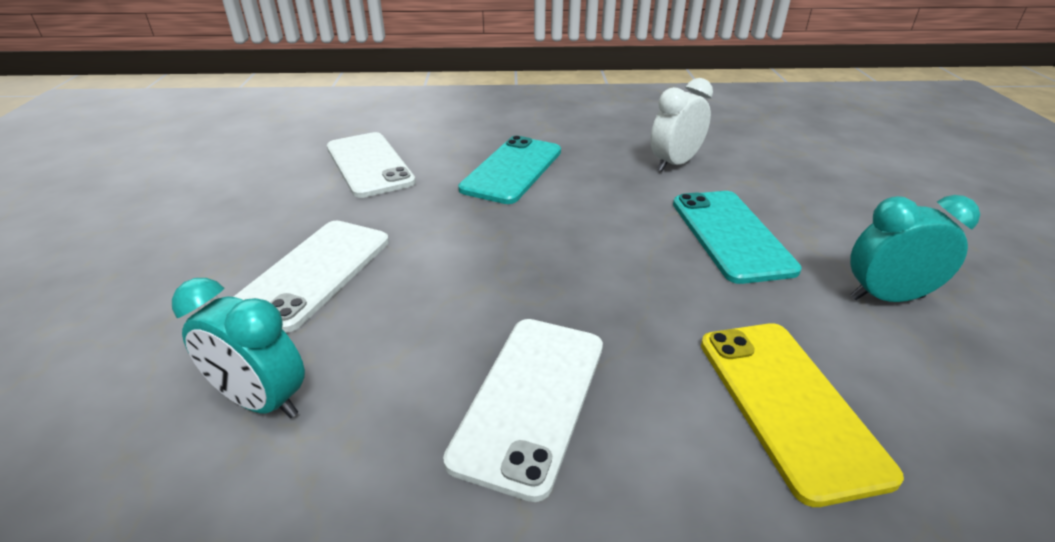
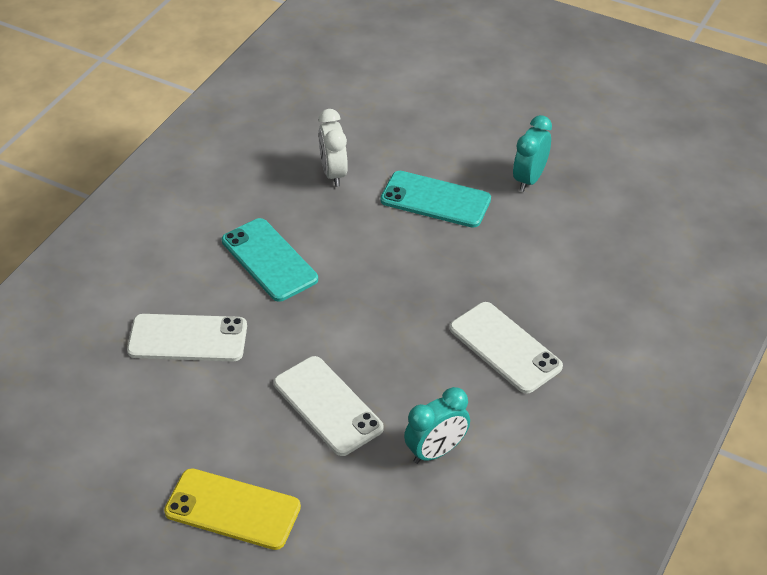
camera: 60 degrees left, 10 degrees up
yellow phone [701,323,904,507] -> yellow phone moved to [164,468,301,550]

